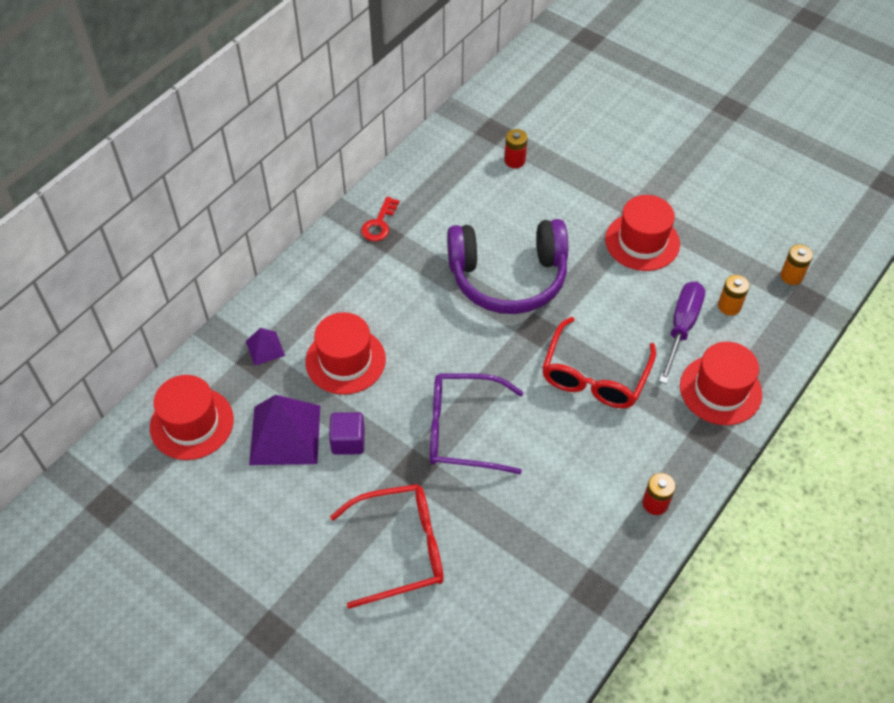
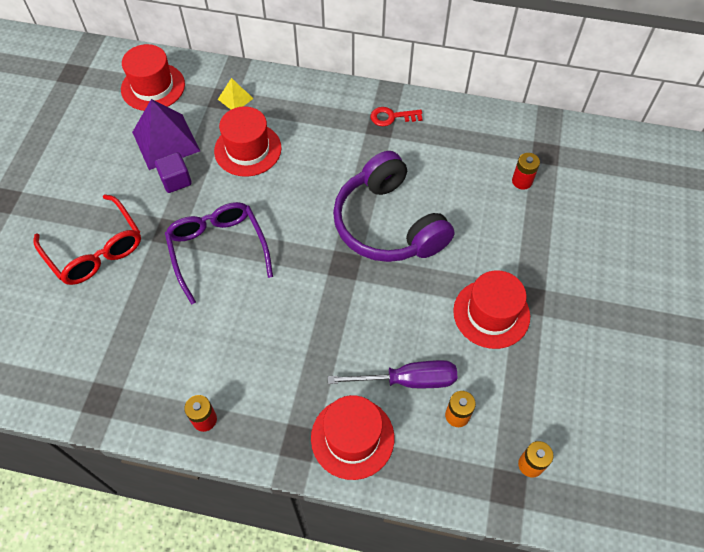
camera: 65 degrees right, 5 degrees up
purple pyramid [246,328,285,366] -> yellow pyramid [218,78,254,109]
red glasses [542,317,656,408] -> none

